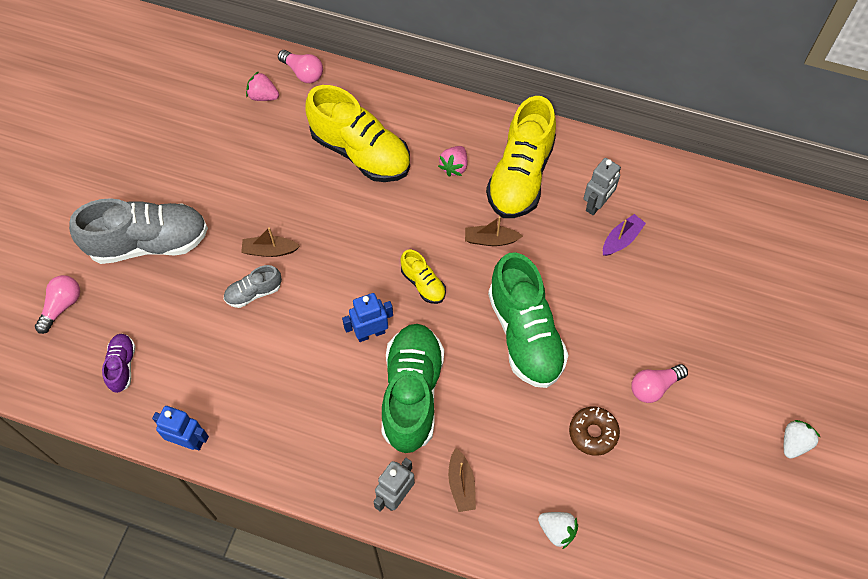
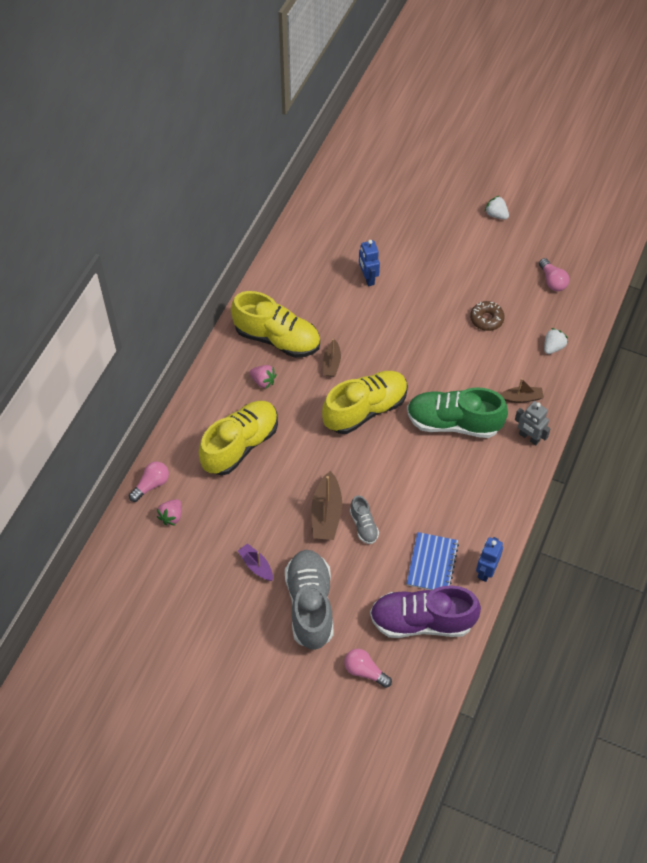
camera: 85 degrees left, 5 degrees down
purple shoe [102,334,135,393] -> purple shoe [370,585,481,638], size x2.12
brown boat [241,227,300,257] -> brown boat [311,471,342,540], size x1.63
blue robot [342,293,393,342] -> blue robot moved to [359,240,380,286]
yellow shoe [400,250,446,304] -> yellow shoe [322,371,408,434], size x2.12
green shoe [488,252,568,388] -> none
grey robot [584,158,621,215] -> none
purple boat [603,214,646,256] -> purple boat moved to [238,543,273,581]
pink light bulb [631,364,688,403] -> pink light bulb moved to [539,258,569,291]
none -> blue notebook [406,532,459,590]

